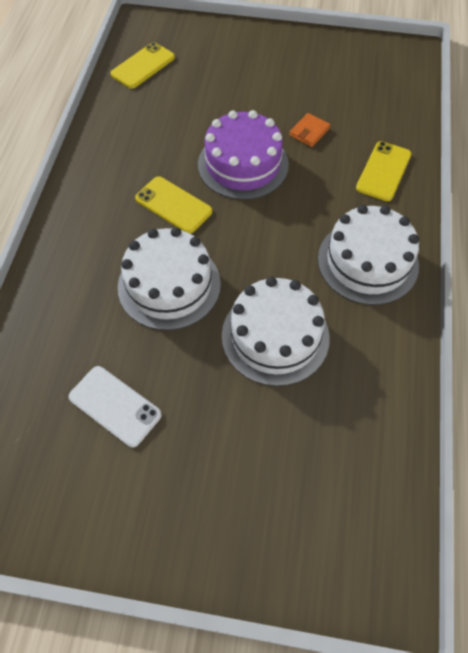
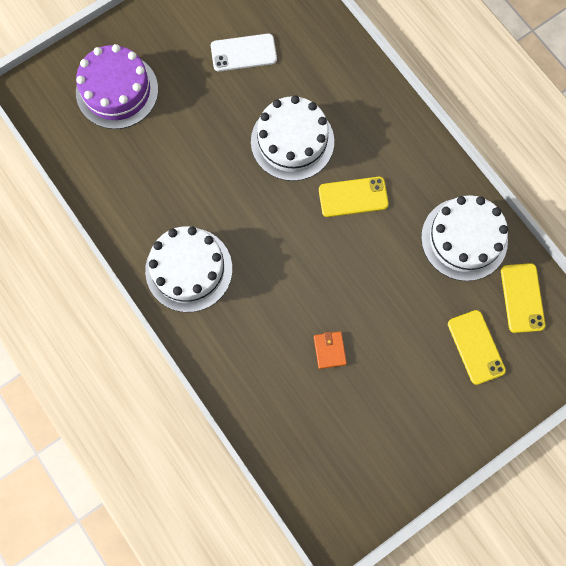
camera: 135 degrees right, 15 degrees up
purple cake [198,110,289,200] -> purple cake moved to [76,44,158,129]
white cake [222,277,330,386] -> white cake moved to [421,195,508,281]
yellow phone [356,141,412,201] -> yellow phone moved to [448,310,506,385]

